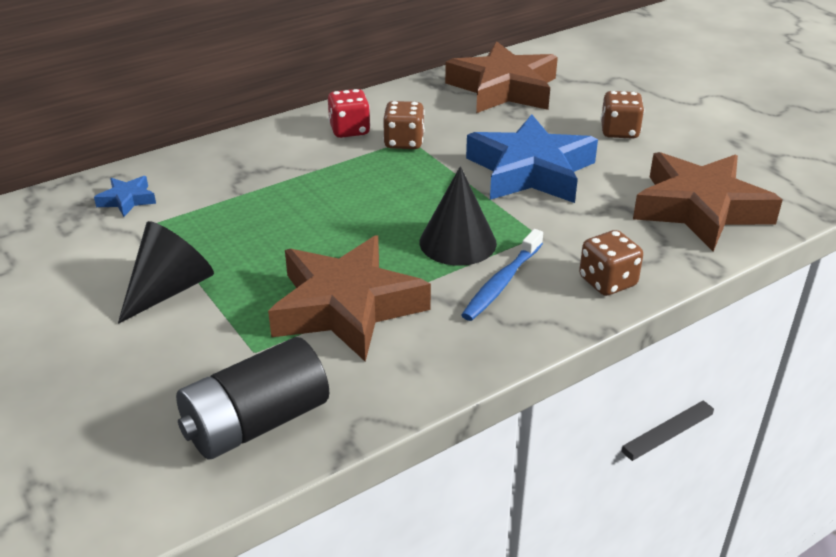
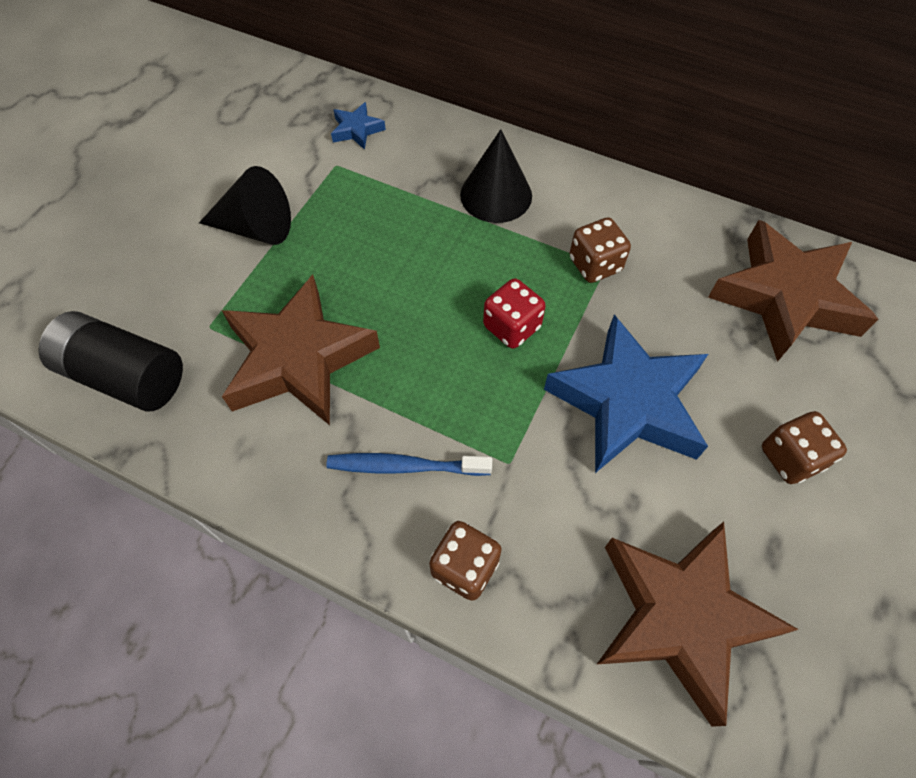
camera: 60 degrees right, 25 degrees up
red dice [328,89,371,138] -> red dice moved to [483,278,546,349]
black cone [420,166,497,266] -> black cone moved to [460,129,532,223]

